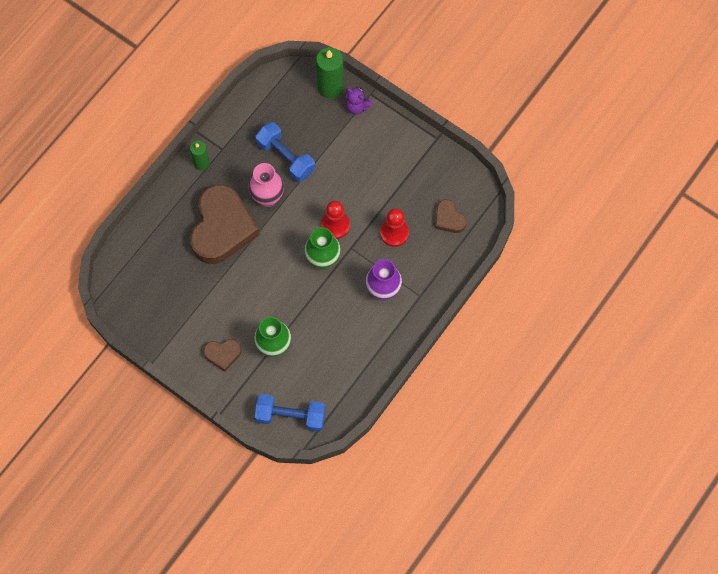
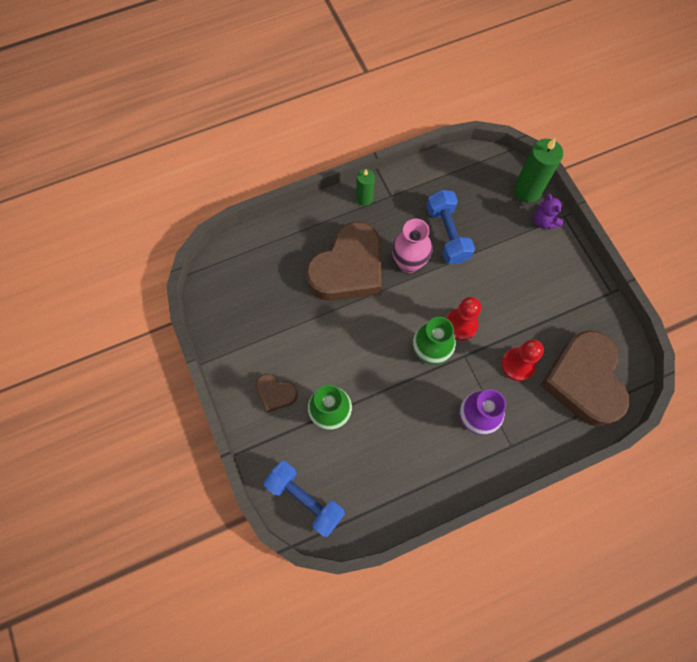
camera: 30 degrees right, 0 degrees up
brown heart [435,199,467,233] -> brown heart [540,330,629,427], size x2.17

